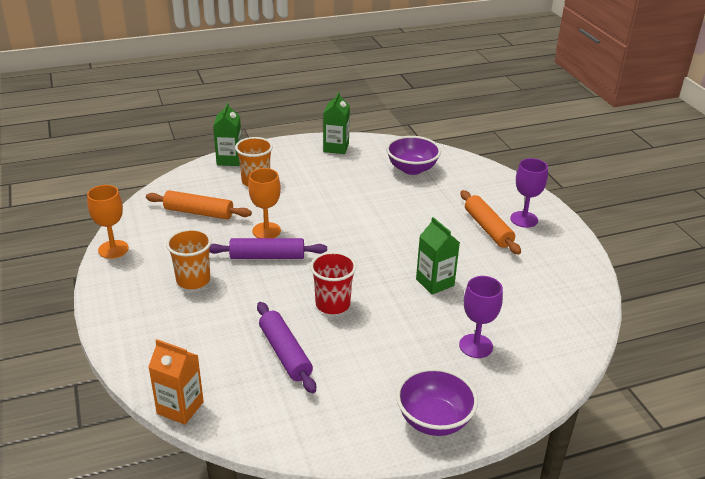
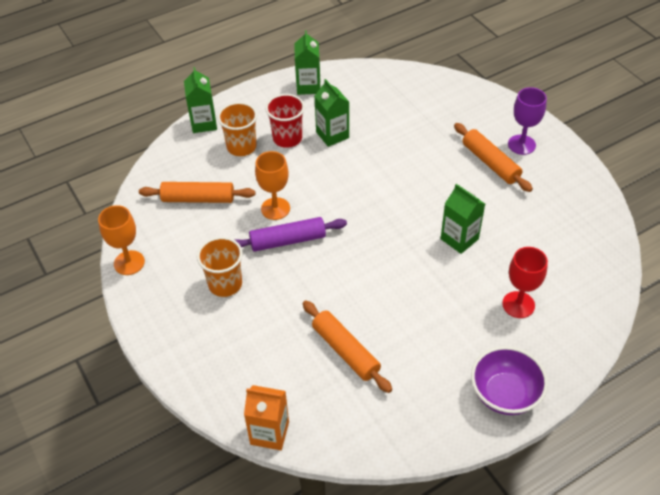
camera: 10 degrees left, 15 degrees up
purple rolling pin [257,302,316,393] -> orange rolling pin [303,301,392,393]
red cup [310,252,356,314] -> red cup moved to [265,94,305,148]
purple bowl [386,136,441,175] -> none
purple goblet [459,276,503,358] -> red goblet [502,247,548,318]
none -> green carton [315,79,349,147]

